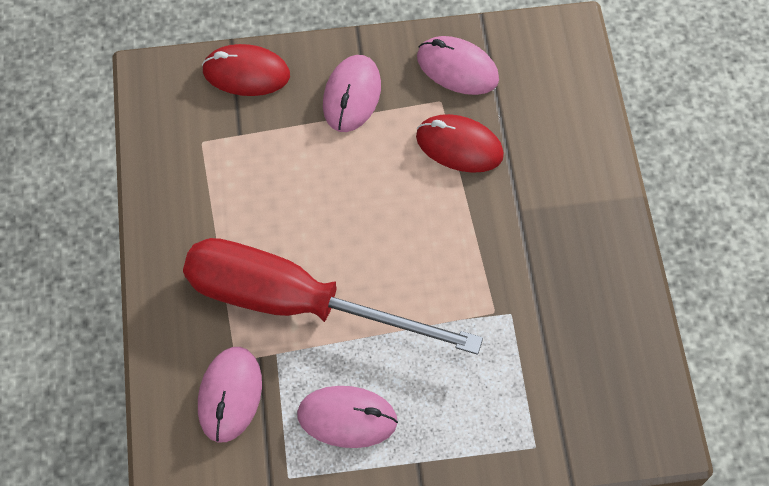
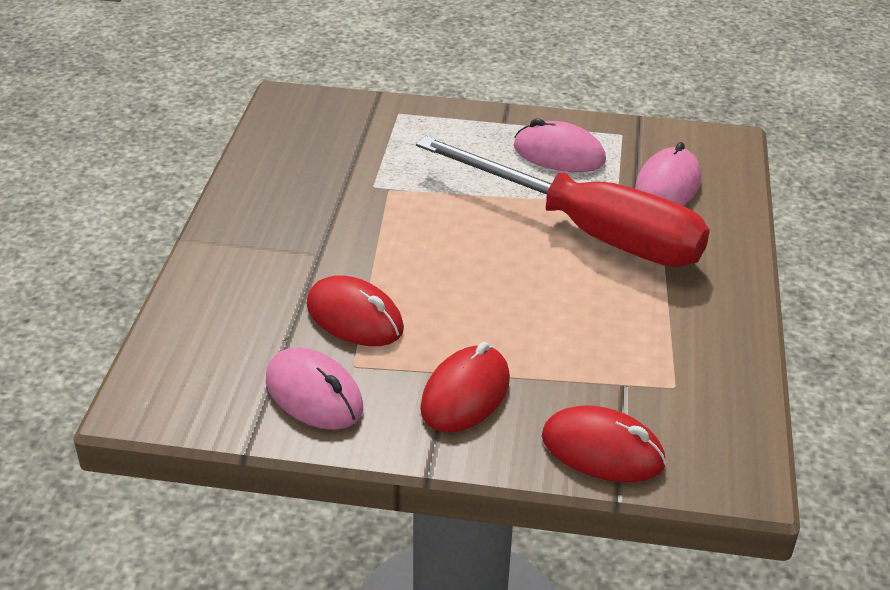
camera: 165 degrees left, 25 degrees down
pink mouse [323,55,381,132] -> red mouse [420,342,510,432]

